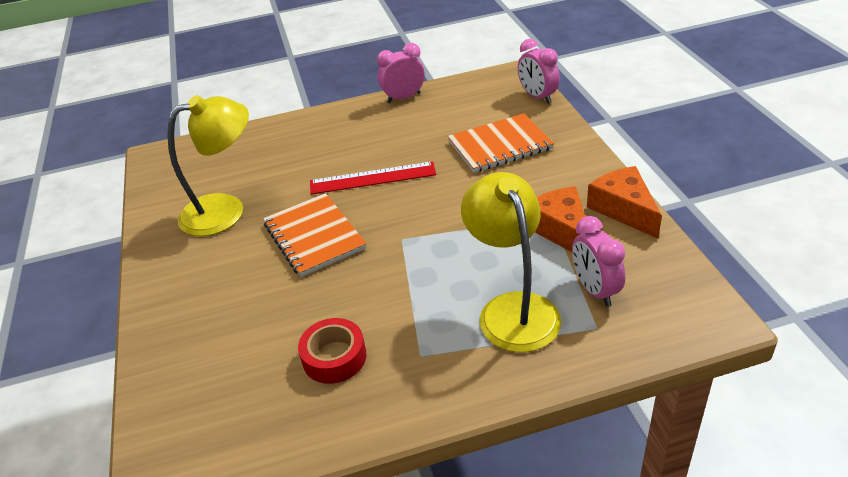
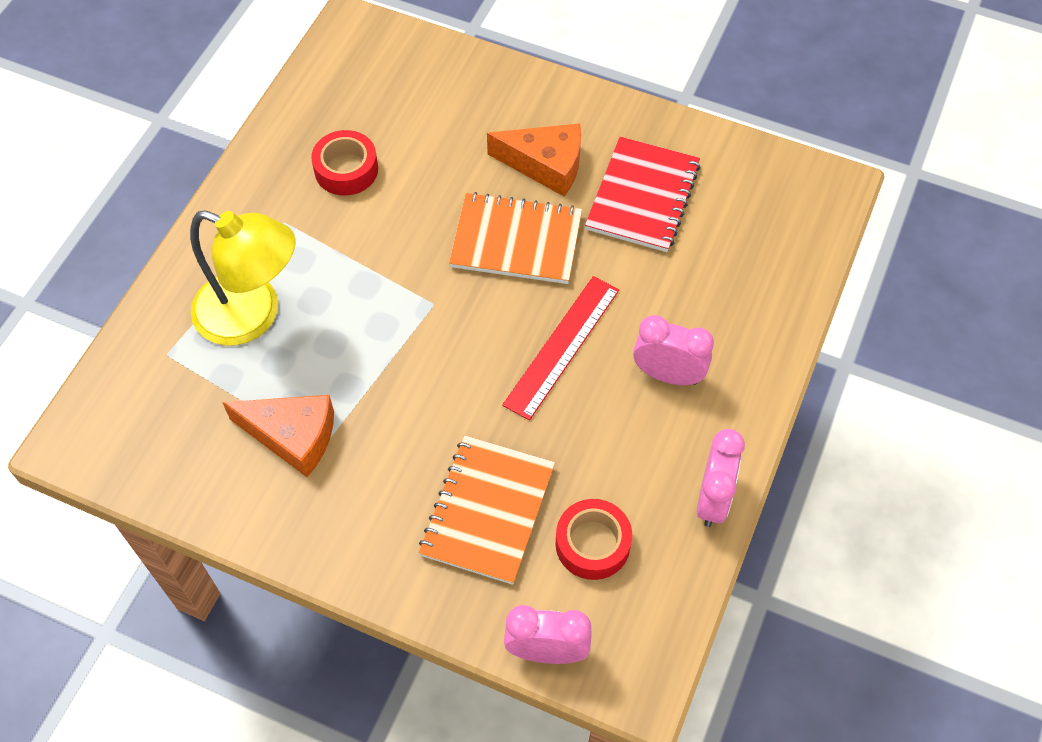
camera: 125 degrees right, 20 degrees up
yellow lamp [167,95,249,236] -> red notebook [585,137,701,252]
pink clock [572,216,625,307] -> pink clock moved to [633,315,714,385]
orange cheese [587,166,662,239] -> orange cheese moved to [487,123,581,197]
none -> red tape [555,499,632,580]

